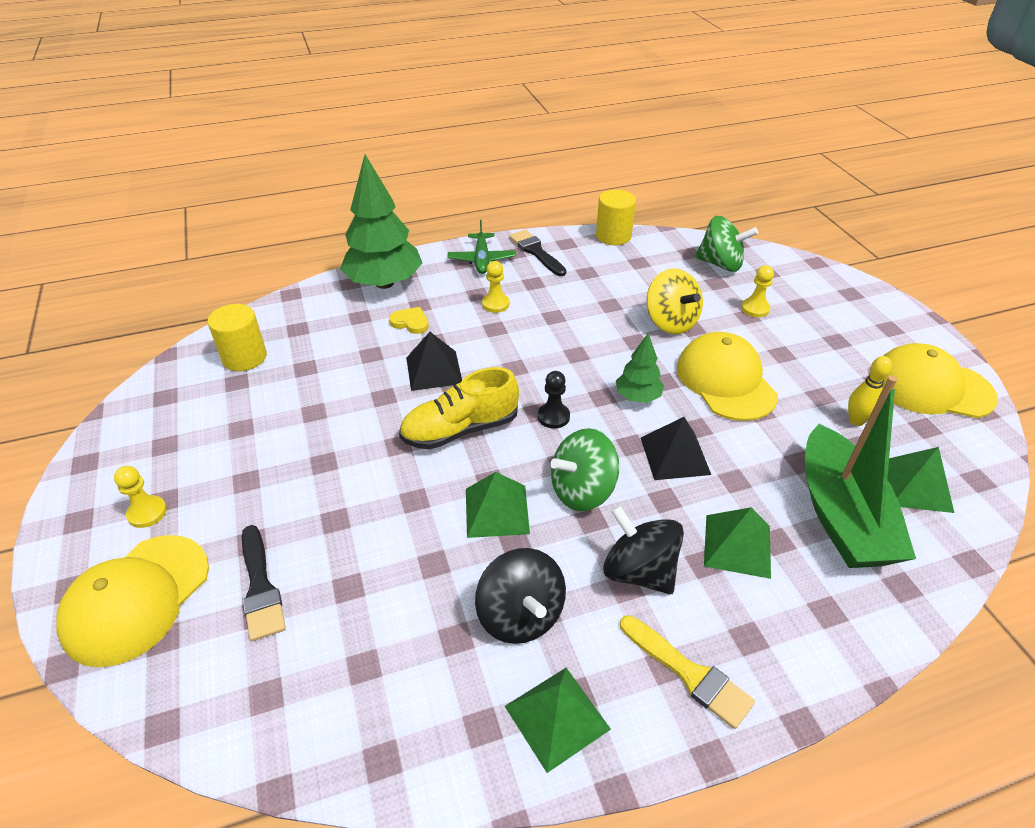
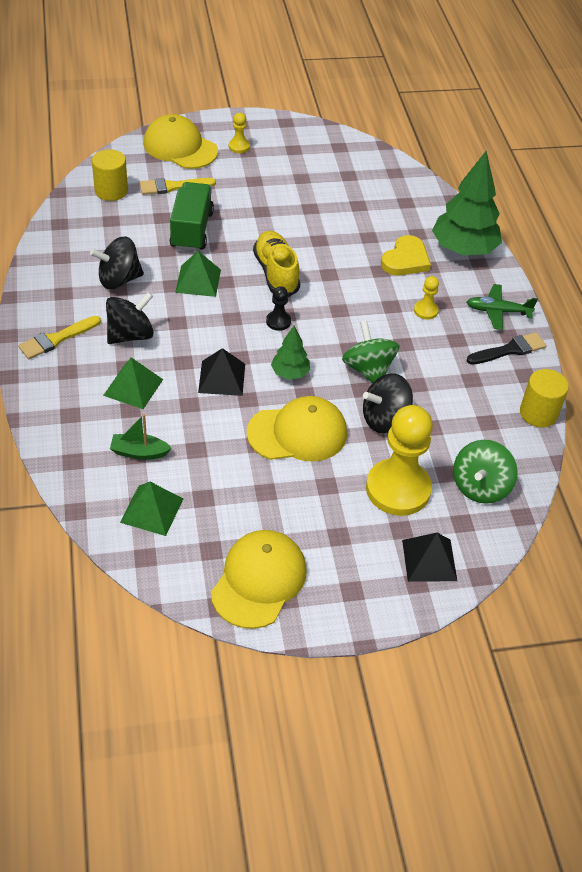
camera: 95 degrees right, 5 degrees up
yellow cylinder [208,304,267,371] -> yellow cylinder moved to [92,149,128,201]
black brush [242,525,286,641] -> yellow brush [139,178,216,195]
yellow heart [389,307,429,334] -> yellow heart [381,235,431,275], size x1.65
black pyramid [406,332,462,391] -> black pyramid moved to [402,533,457,582]
green pyramid [505,668,611,773] -> none
green spinning top [550,428,619,511] -> green spinning top moved to [342,321,400,383]
yellow spinning top [647,268,703,334] -> black spinning top [363,374,413,433]
yellow pawn [741,265,774,317] -> yellow pawn [366,405,433,516], size x2.31
green boat [805,376,916,568] -> green boat [110,414,171,460], size x0.46
yellow bowling pin [848,356,892,426] -> none
none -> green truck [170,182,214,251]

